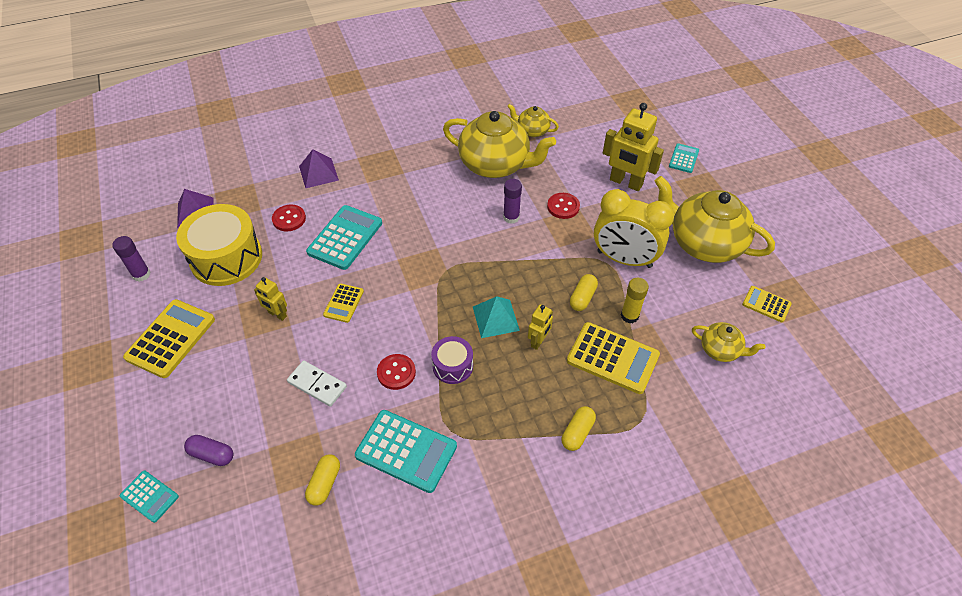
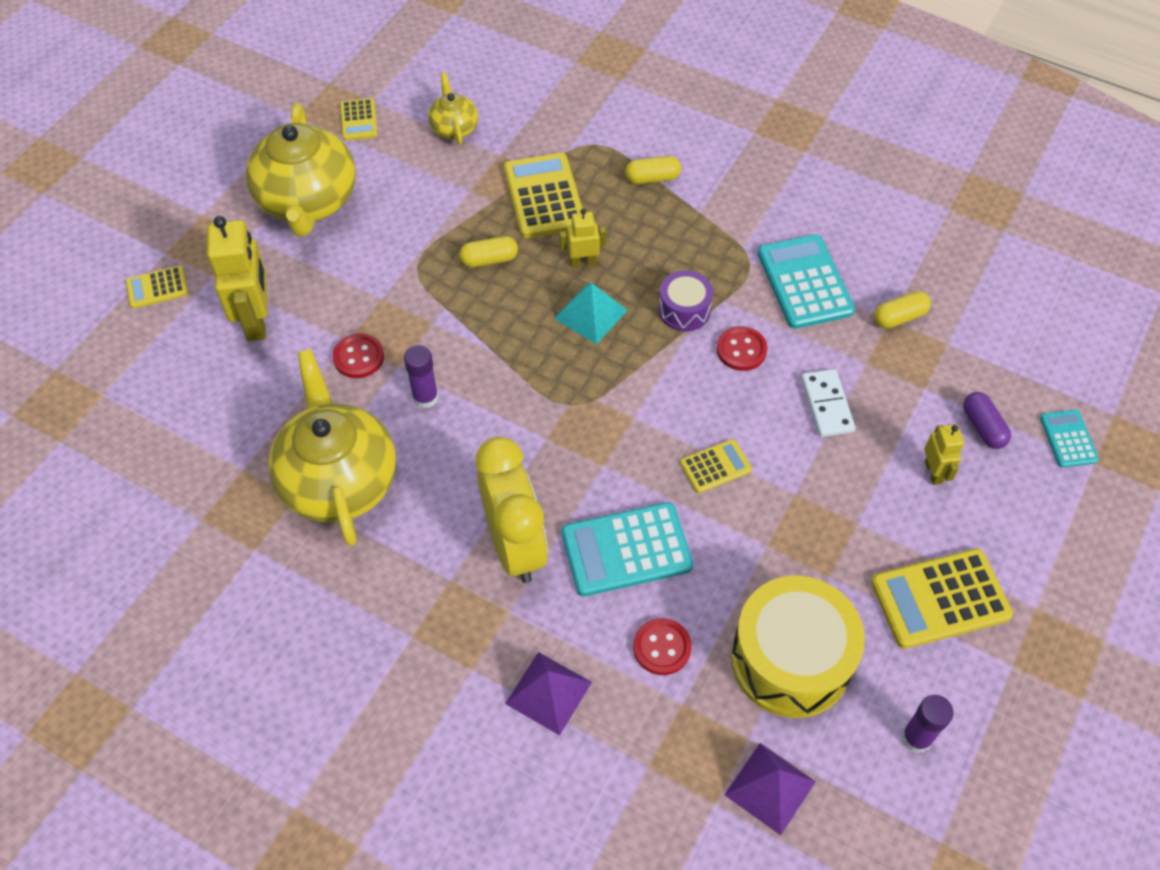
camera: 130 degrees left, 5 degrees up
yellow robot [254,277,287,321] -> yellow robot moved to [924,424,964,485]
yellow teapot [507,104,559,137] -> none
yellow clock [594,189,674,268] -> yellow clock moved to [476,437,548,583]
yellow glue stick [621,278,649,323] -> none
turquoise calculator [669,143,699,173] -> yellow calculator [126,266,188,309]

